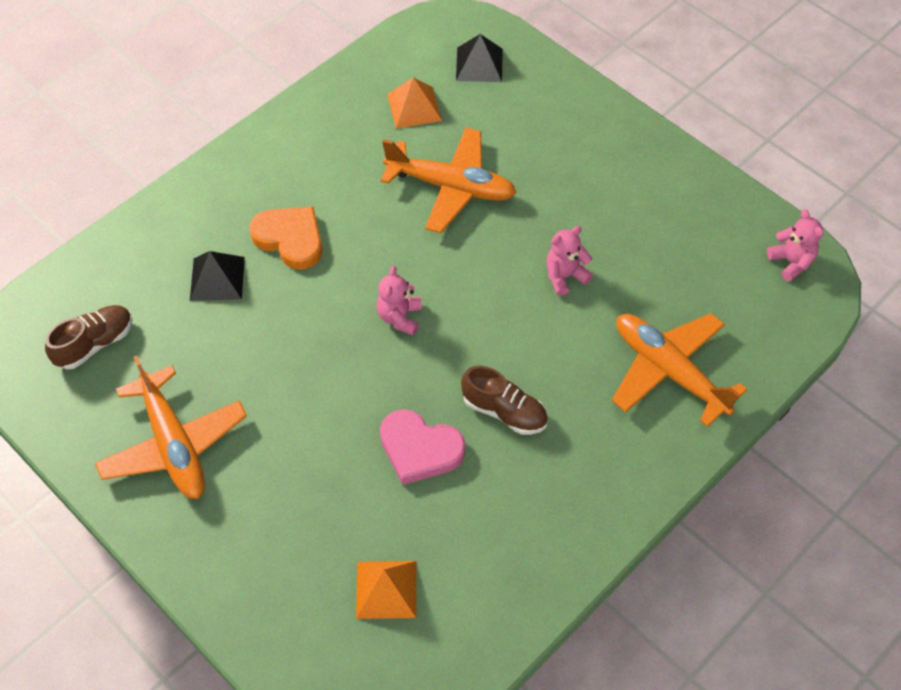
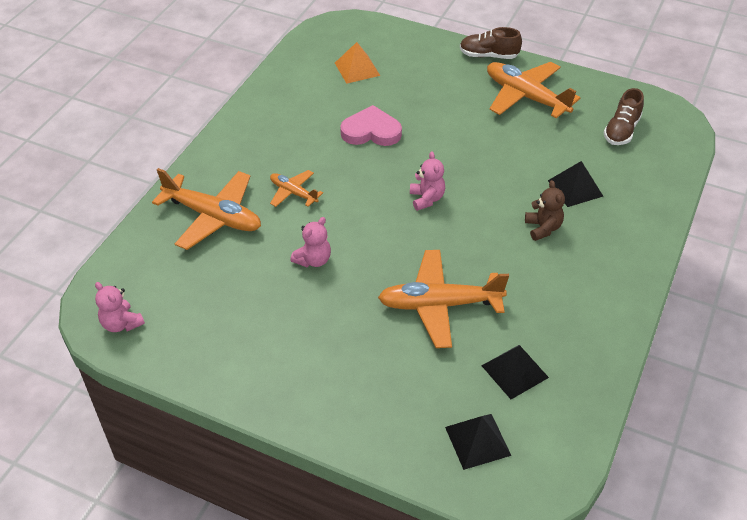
camera: 160 degrees right, 10 degrees down
orange heart [249,207,322,269] -> brown teddy bear [525,180,565,241]
orange pyramid [387,77,442,129] -> black pyramid [481,345,549,399]
brown shoe [461,366,548,435] -> brown shoe moved to [460,27,522,59]
none -> orange plane [270,170,323,207]

